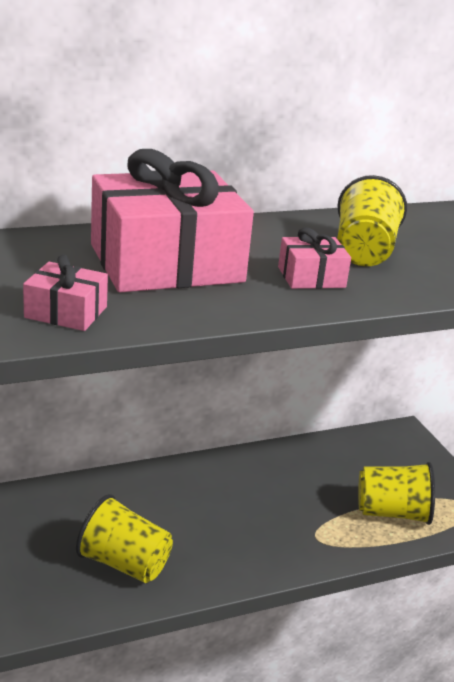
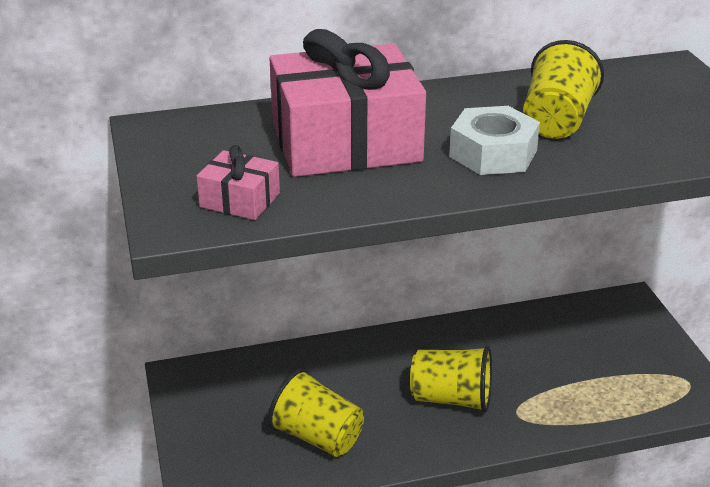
camera: 10 degrees right, 5 degrees up
pink gift [278,227,351,289] -> white nut [449,106,540,175]
yellow cup [358,462,435,525] -> yellow cup moved to [410,346,492,413]

